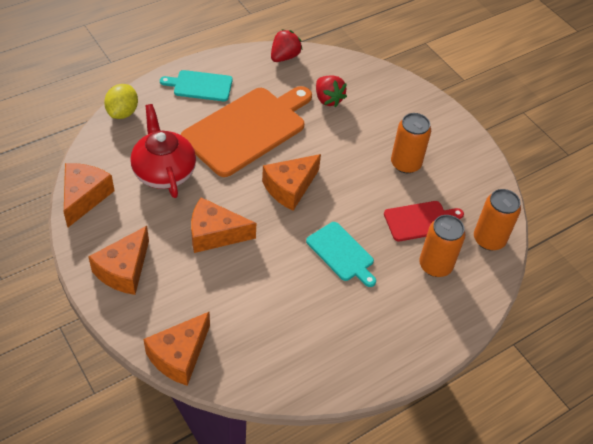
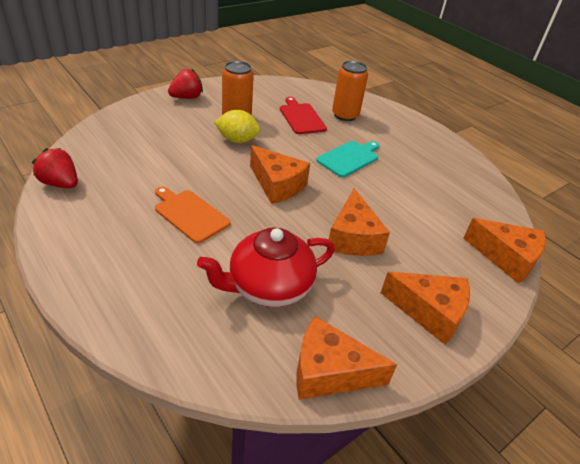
camera: 95 degrees left, 10 degrees down
yellow lemon [104,84,138,119] -> yellow lemon moved to [214,110,260,143]
turquoise cutting board [160,70,233,101] -> none
orange cutting board [181,86,312,177] -> orange cutting board [155,186,230,243], size x0.51
red strawberry [316,75,347,107] -> red strawberry moved to [168,69,203,99]
orange can [474,189,521,251] -> none

